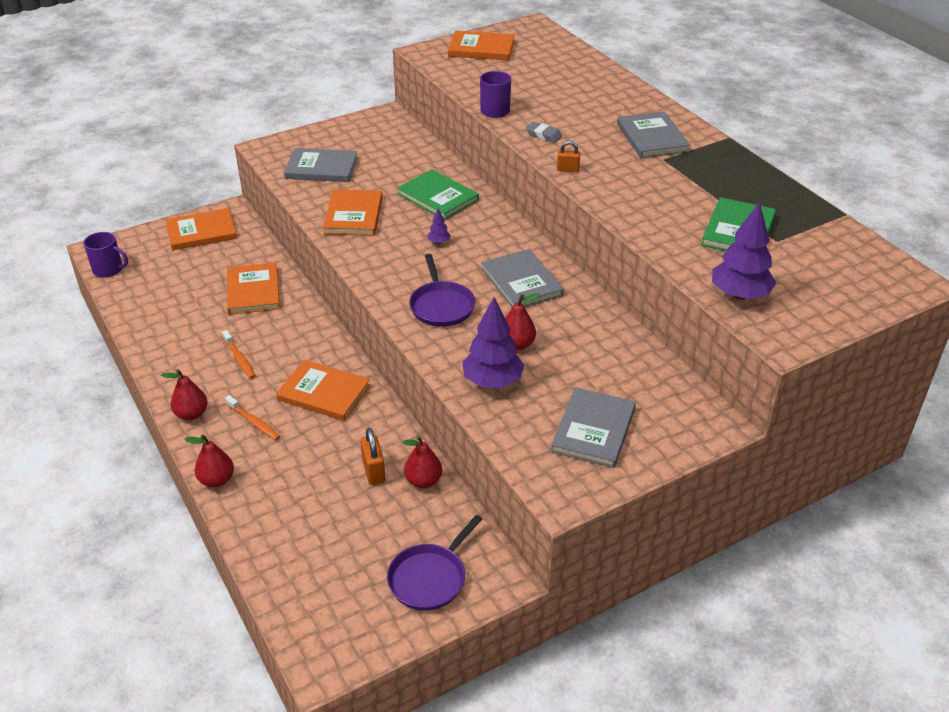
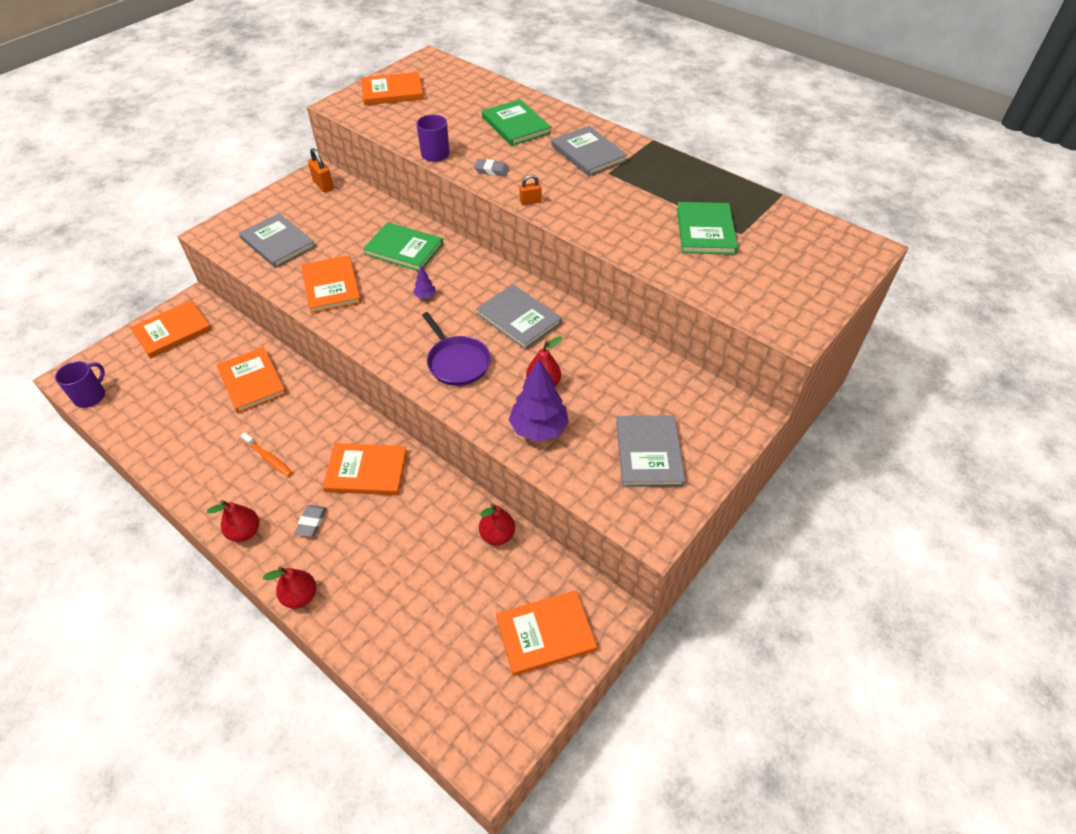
camera: 20 degrees left, 10 degrees up
purple mug [84,232,128,278] -> purple mug turned 60 degrees counterclockwise [55,361,105,408]
orange toothbrush [225,395,280,440] -> grey eraser [294,505,327,537]
grey book [284,148,358,182] -> grey book turned 60 degrees clockwise [239,213,316,268]
orange padlock [360,428,385,485] -> orange padlock moved to [308,148,334,192]
purple pan [387,515,482,611] -> orange book [496,590,597,676]
purple tree [712,202,776,300] -> none
none -> green book [482,99,551,146]

